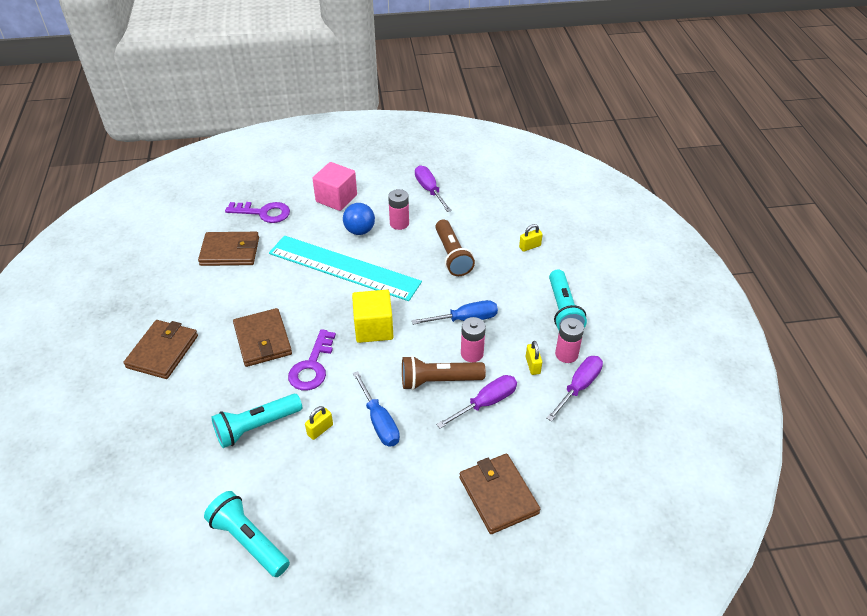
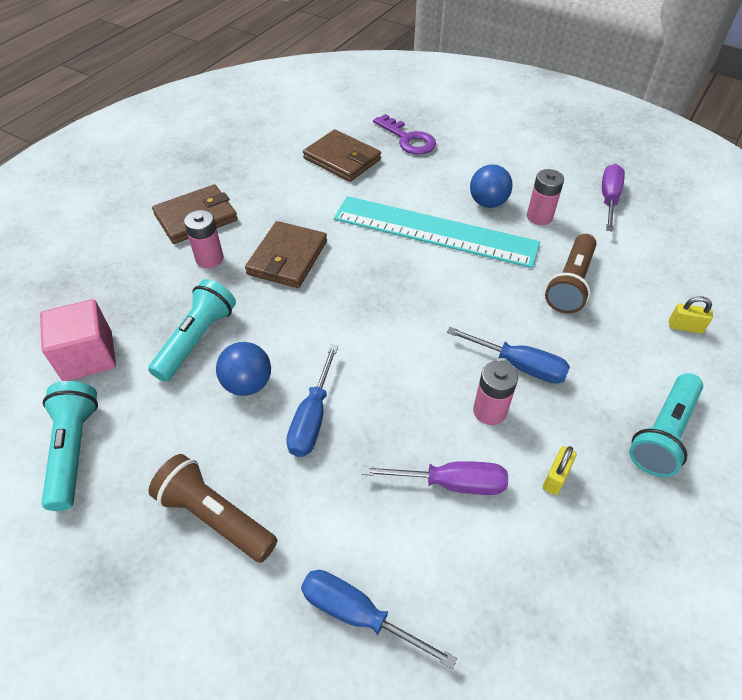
camera: 40 degrees right, 5 degrees up
turquoise flashlight [211,394,302,448] -> turquoise flashlight turned 105 degrees clockwise [148,279,236,382]
turquoise ruler [269,236,422,301] -> turquoise ruler turned 45 degrees counterclockwise [334,196,540,268]
purple key [288,329,336,391] -> none
yellow padlock [305,406,333,440] -> blue ball [216,342,271,396]
pink cube [312,162,357,211] -> pink cube moved to [40,299,116,381]
yellow cube [352,290,394,343] -> none
brown flashlight [402,356,486,390] -> brown flashlight moved to [148,454,277,563]
brown wallet [459,454,540,534] -> blue screwdriver [301,570,457,669]
purple screwdriver [547,356,603,421] -> none
pink battery [555,318,584,363] -> pink battery moved to [184,210,223,268]

